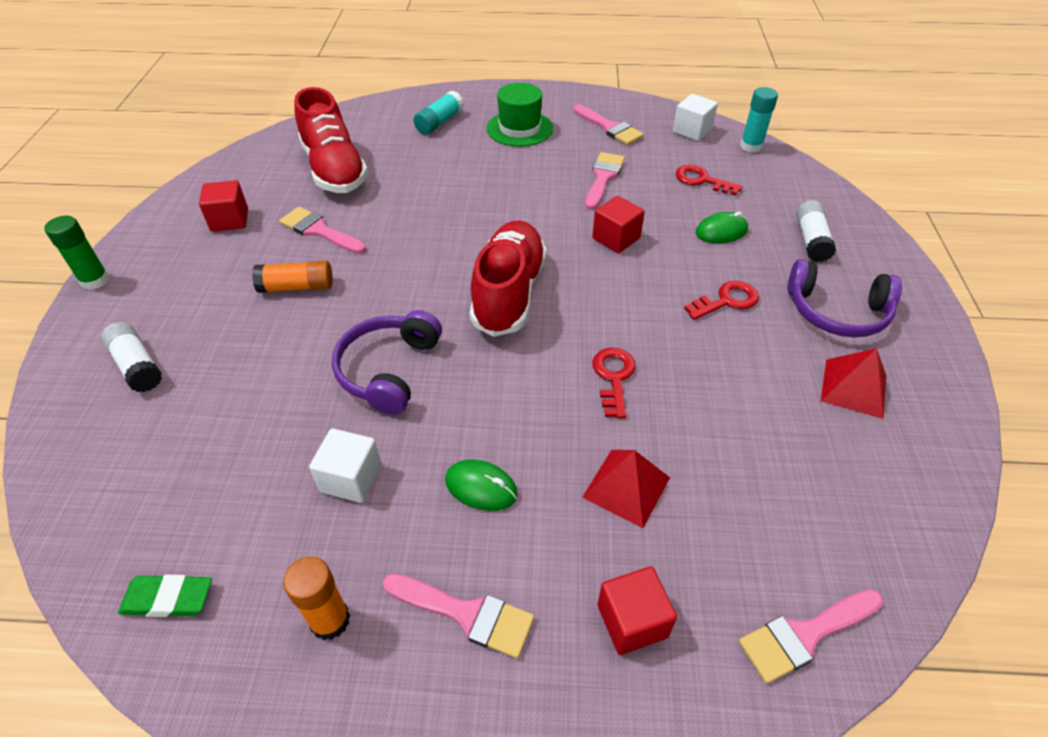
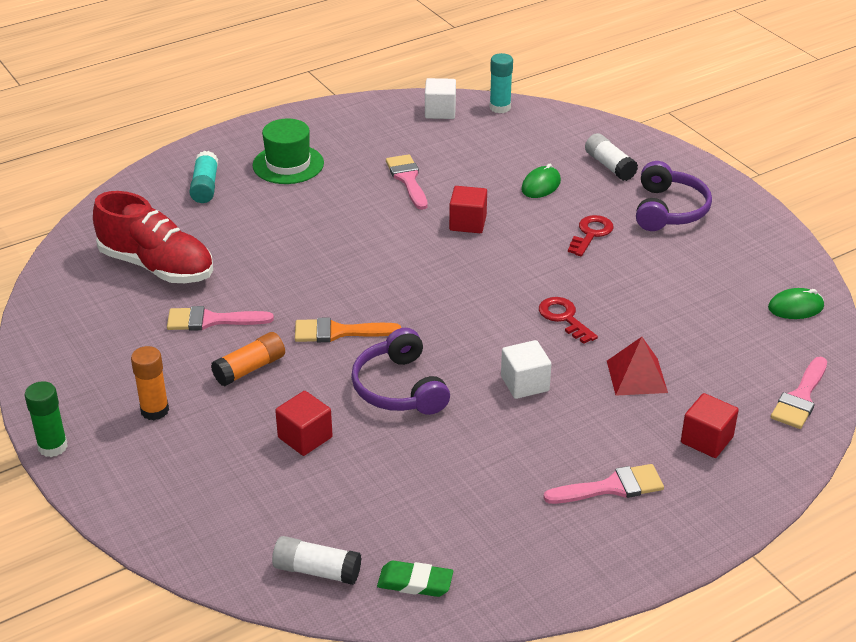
camera: 35 degrees left, 10 degrees down
white glue stick [101,322,162,392] -> white glue stick moved to [272,536,362,585]
green eraser [118,575,212,617] -> green eraser turned 45 degrees clockwise [377,561,453,597]
red cube [199,180,248,232] -> red cube moved to [275,391,333,456]
orange glue stick [283,557,350,640] -> orange glue stick moved to [131,346,169,420]
white cube [309,428,382,503] -> white cube moved to [501,340,551,399]
green mouse [445,459,518,511] -> green mouse moved to [768,288,824,319]
red shoe [469,221,547,337] -> none
pink brush [573,105,644,145] -> none
red key [675,165,743,195] -> none
purple headphones [788,259,902,338] -> purple headphones turned 60 degrees counterclockwise [636,161,712,231]
red pyramid [821,348,886,419] -> none
none -> orange brush [295,317,401,342]

